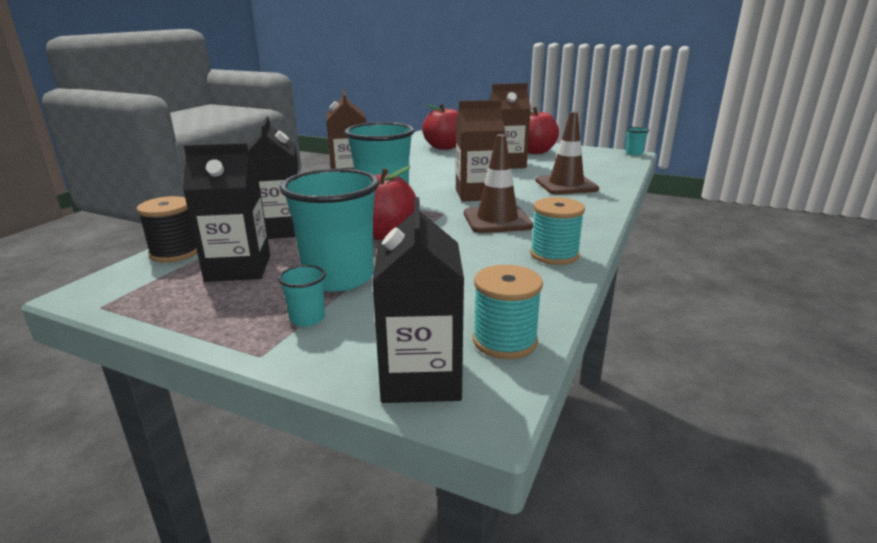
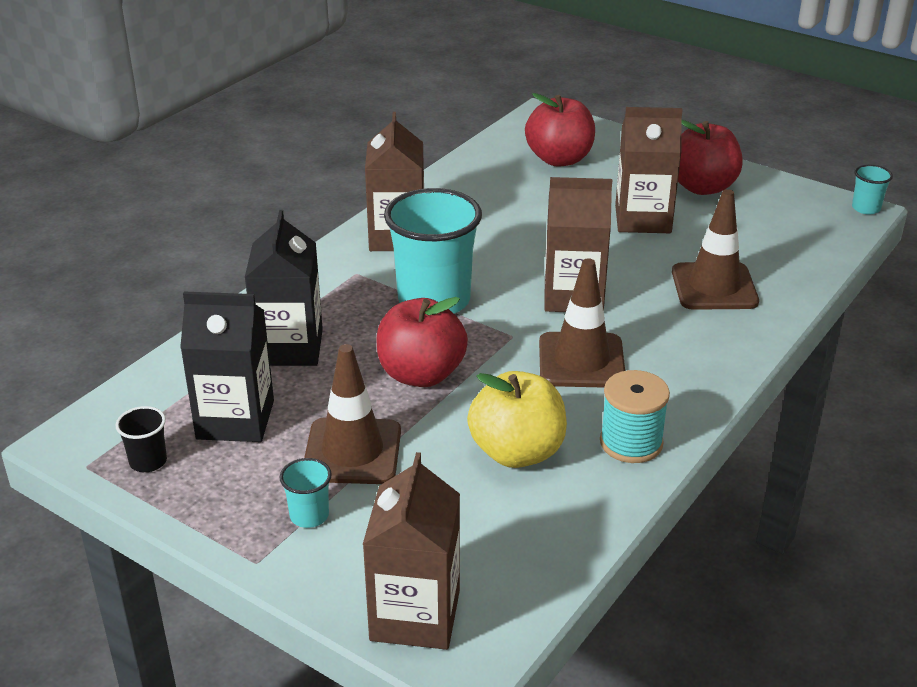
camera: 10 degrees right, 10 degrees up
black spool [137,196,197,263] -> none
turquoise cup [280,169,379,292] -> brown traffic cone [304,344,401,484]
black carton [372,197,464,403] -> brown carton [363,452,460,650]
turquoise spool [473,265,543,359] -> none
none -> black cup [116,406,167,472]
none -> yellow apple [467,371,567,468]

